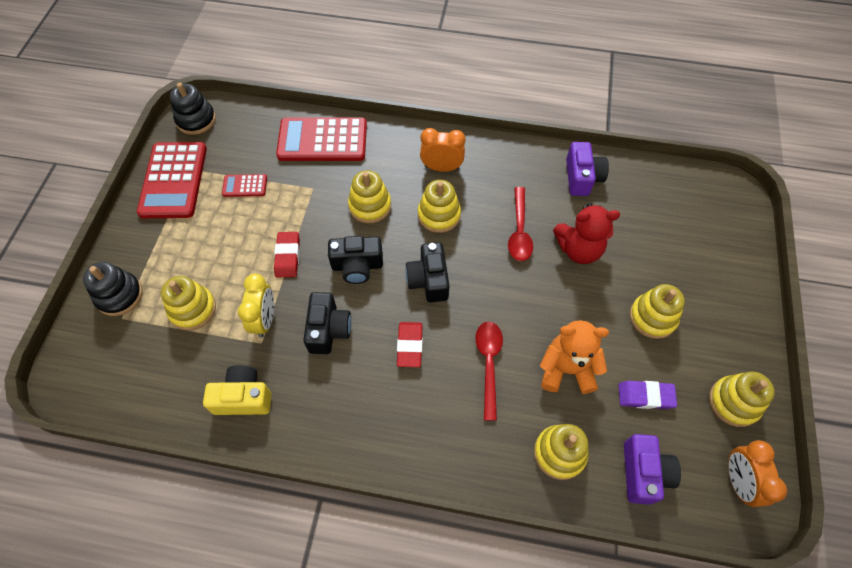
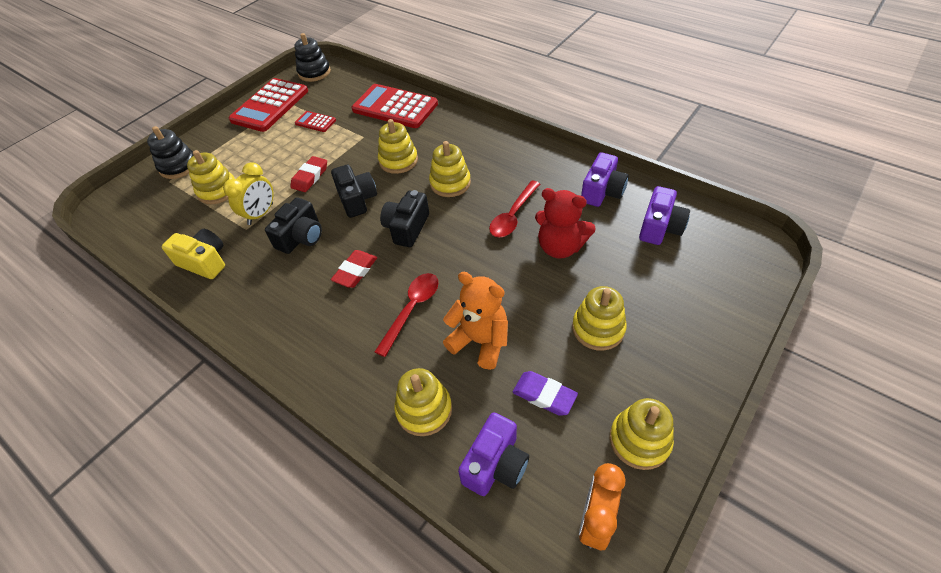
camera: 30 degrees right, 10 degrees down
black camera [328,236,383,284] -> black camera turned 135 degrees counterclockwise [331,165,377,218]
orange clock [420,128,466,172] -> none
none -> purple camera [639,186,690,245]

